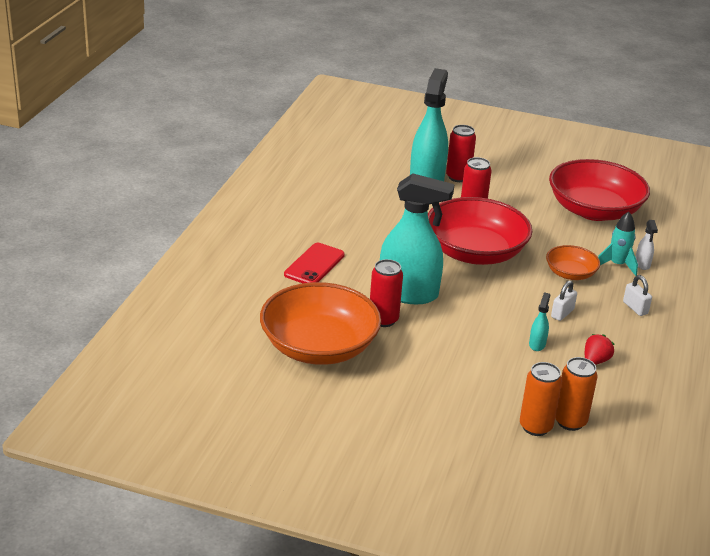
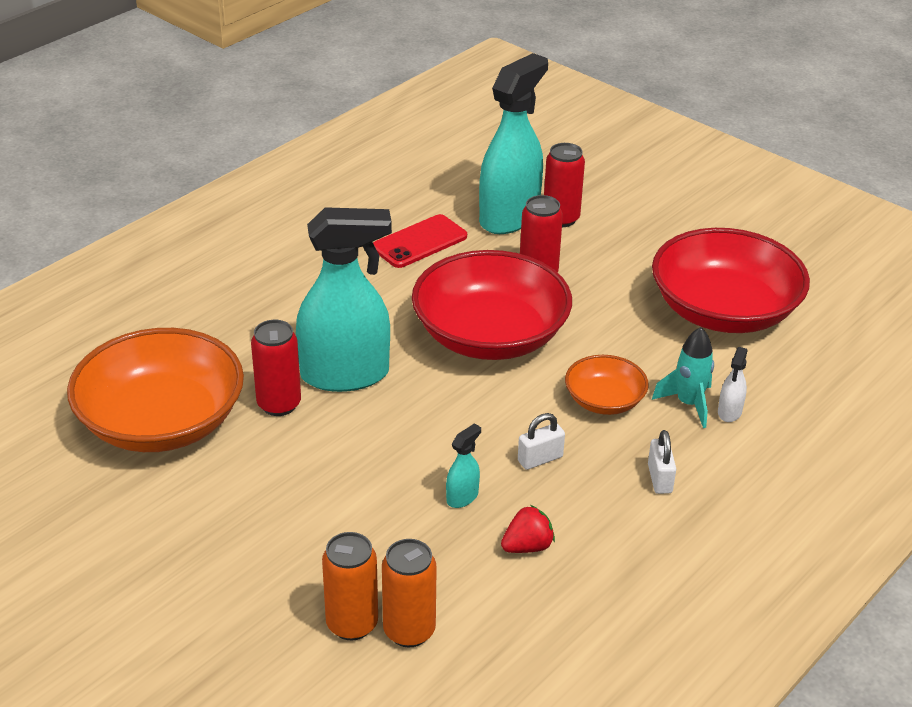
camera: 25 degrees right, 5 degrees up
red phone [284,243,345,283] -> red phone moved to [373,214,467,268]
turquoise spray bottle [380,173,455,304] -> turquoise spray bottle turned 45 degrees counterclockwise [296,207,392,392]

